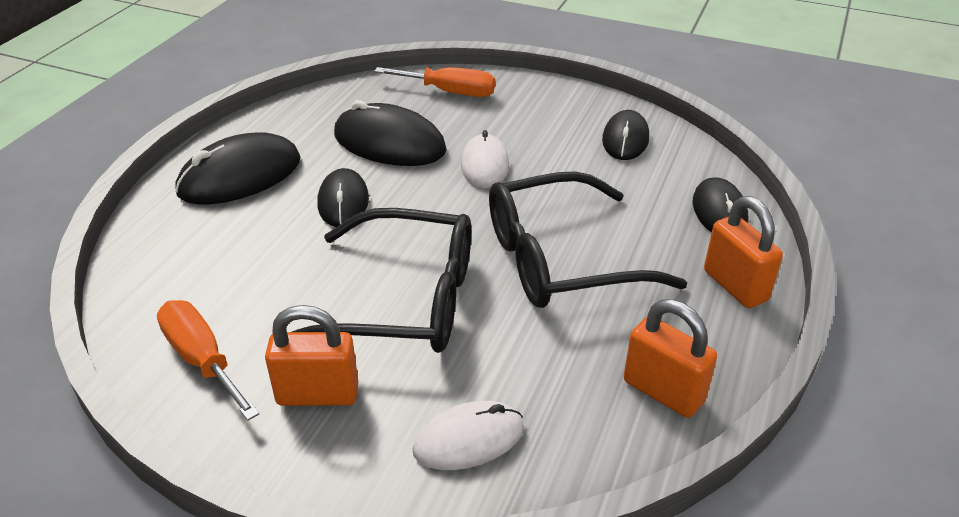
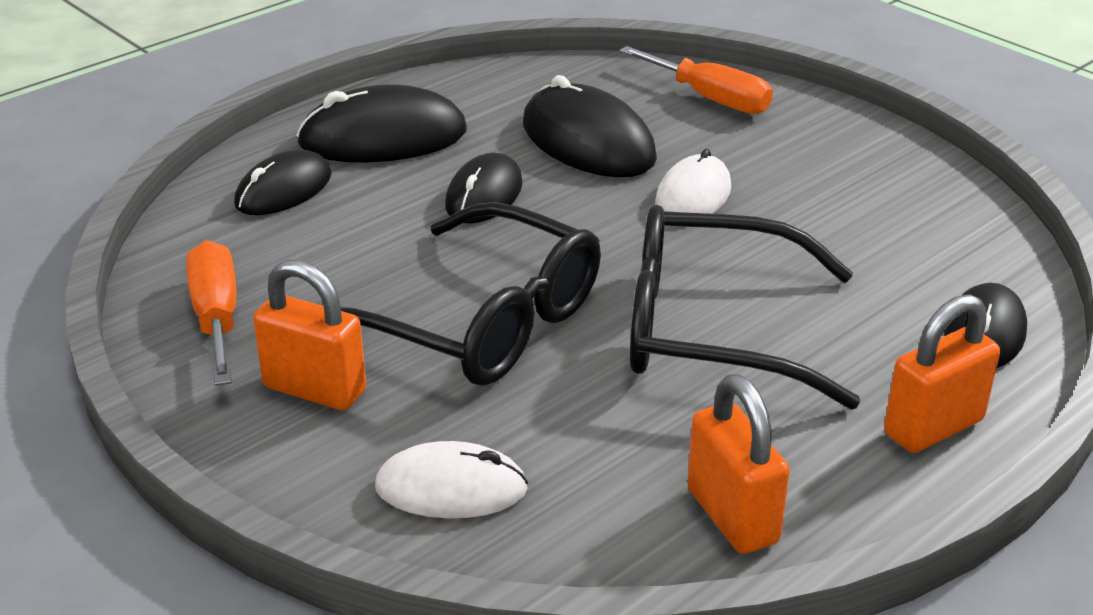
camera: 25 degrees right, 5 degrees down
black mouse [602,110,649,160] -> black mouse moved to [234,150,332,215]
orange padlock [704,196,783,308] -> orange padlock turned 60 degrees clockwise [884,294,1000,453]

